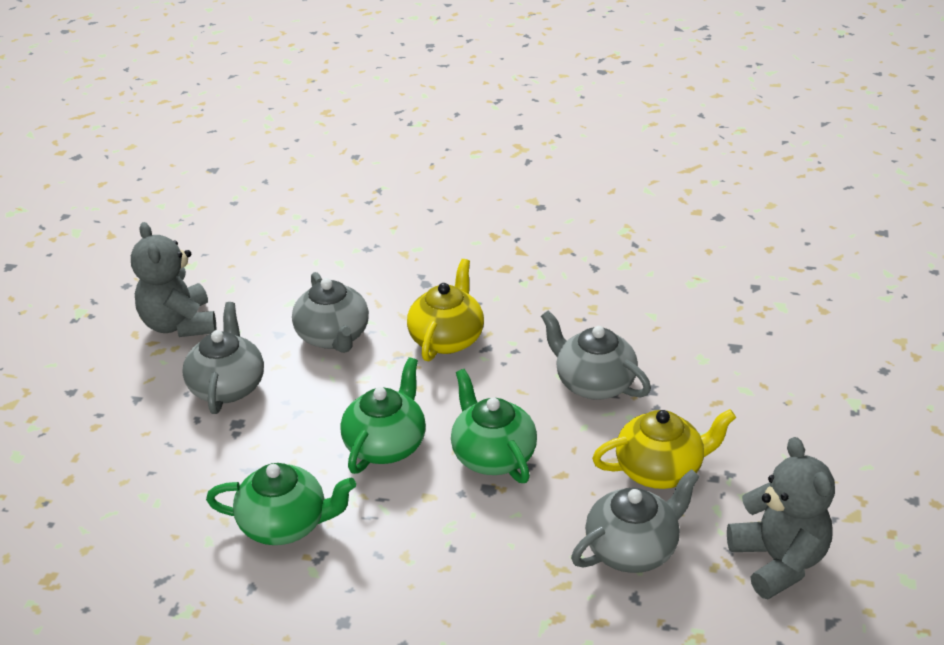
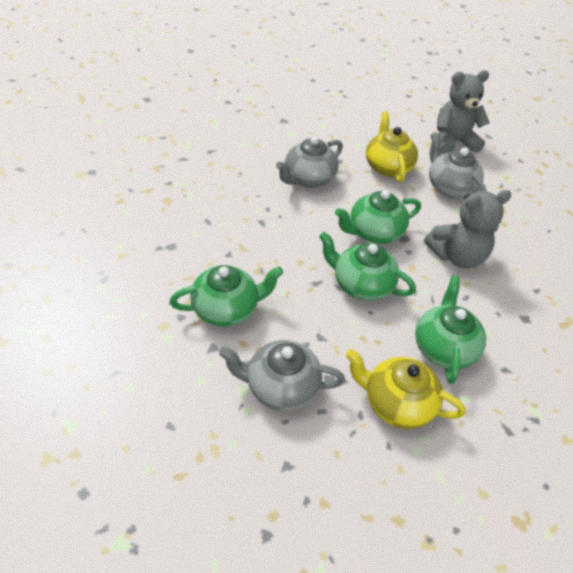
camera: 90 degrees left, 10 degrees up
grey teddy bear [131,222,216,337] -> grey teddy bear moved to [424,190,511,268]
grey teapot [292,272,369,353] -> green teapot [169,265,284,326]
yellow teapot [407,259,484,361] -> yellow teapot moved to [345,349,465,429]

